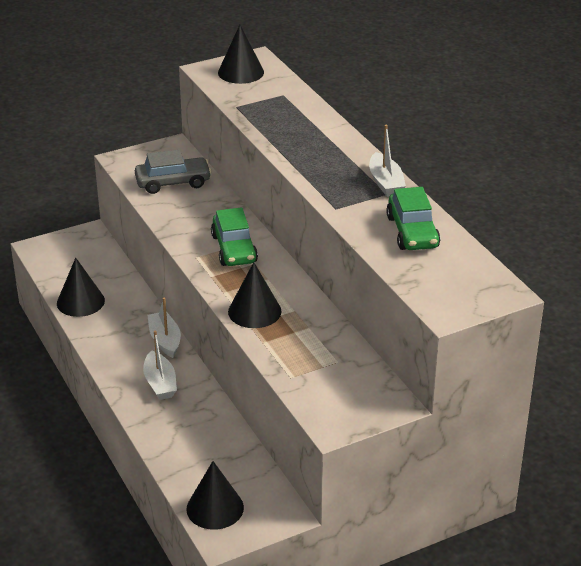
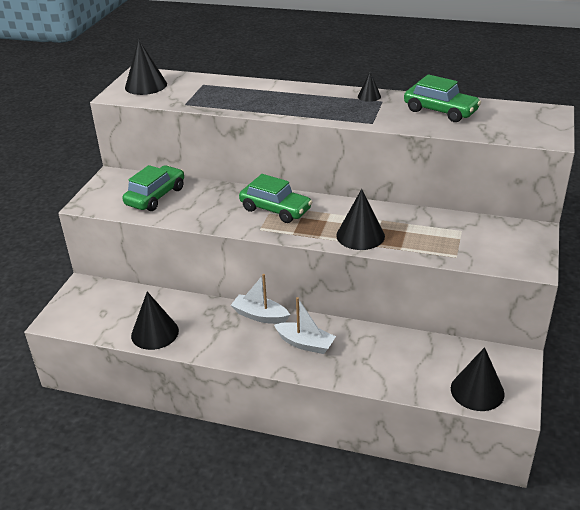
camera: 45 degrees left, 0 degrees up
grey car [135,150,212,194] -> green car [122,165,184,211]
white boat [369,125,406,197] -> black cone [358,72,381,102]

